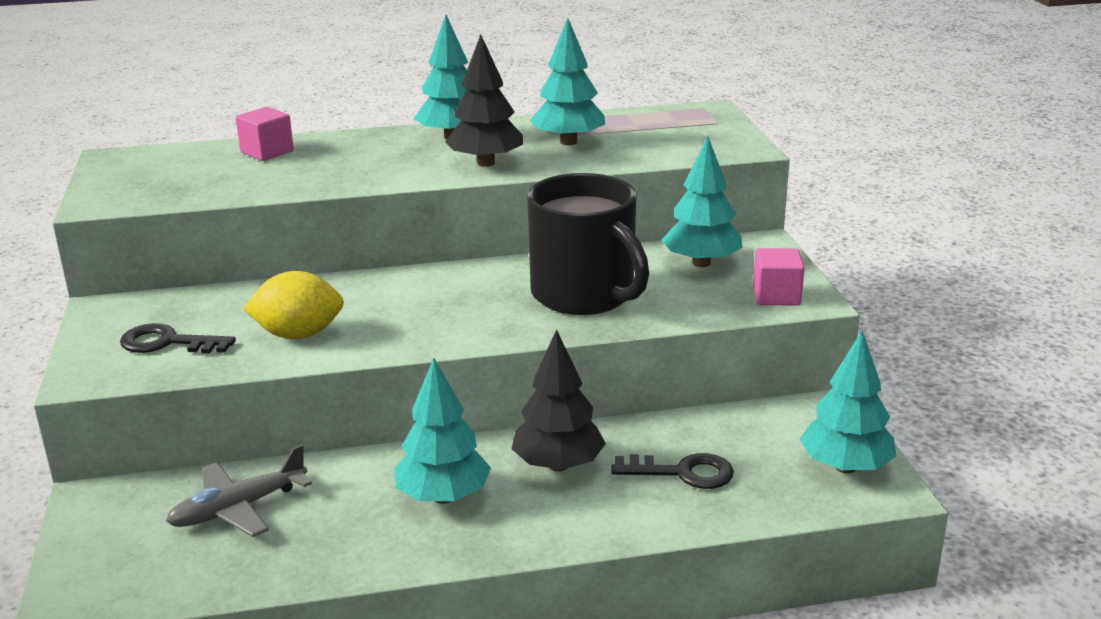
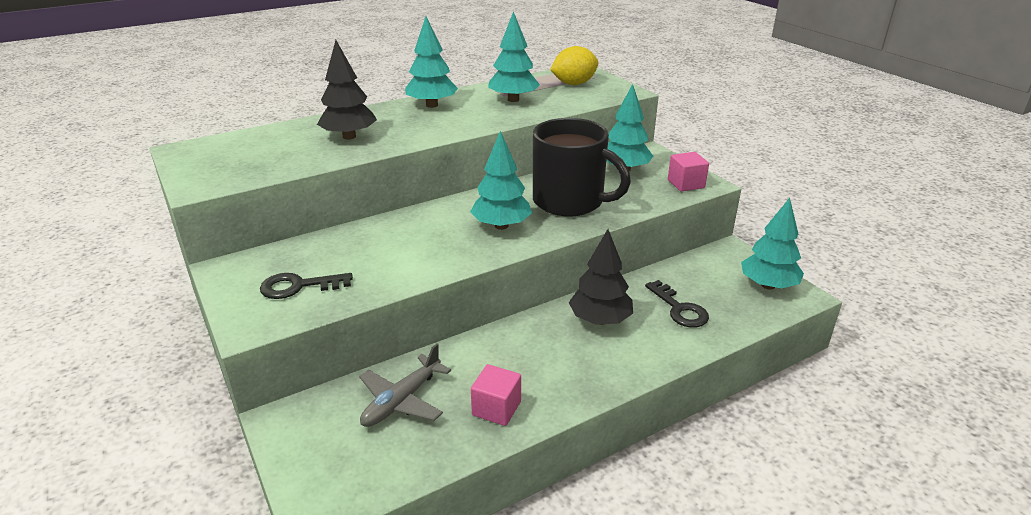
camera: 20 degrees left, 5 degrees up
pink cube [236,107,294,161] -> pink cube moved to [471,364,521,426]
yellow lemon [243,271,344,339] -> yellow lemon moved to [550,46,598,85]
turquoise tree [394,358,491,504] -> turquoise tree moved to [470,131,532,230]
black tree [445,35,523,167] -> black tree moved to [317,40,377,140]
black key [611,453,734,489] -> black key turned 75 degrees clockwise [645,280,709,328]

